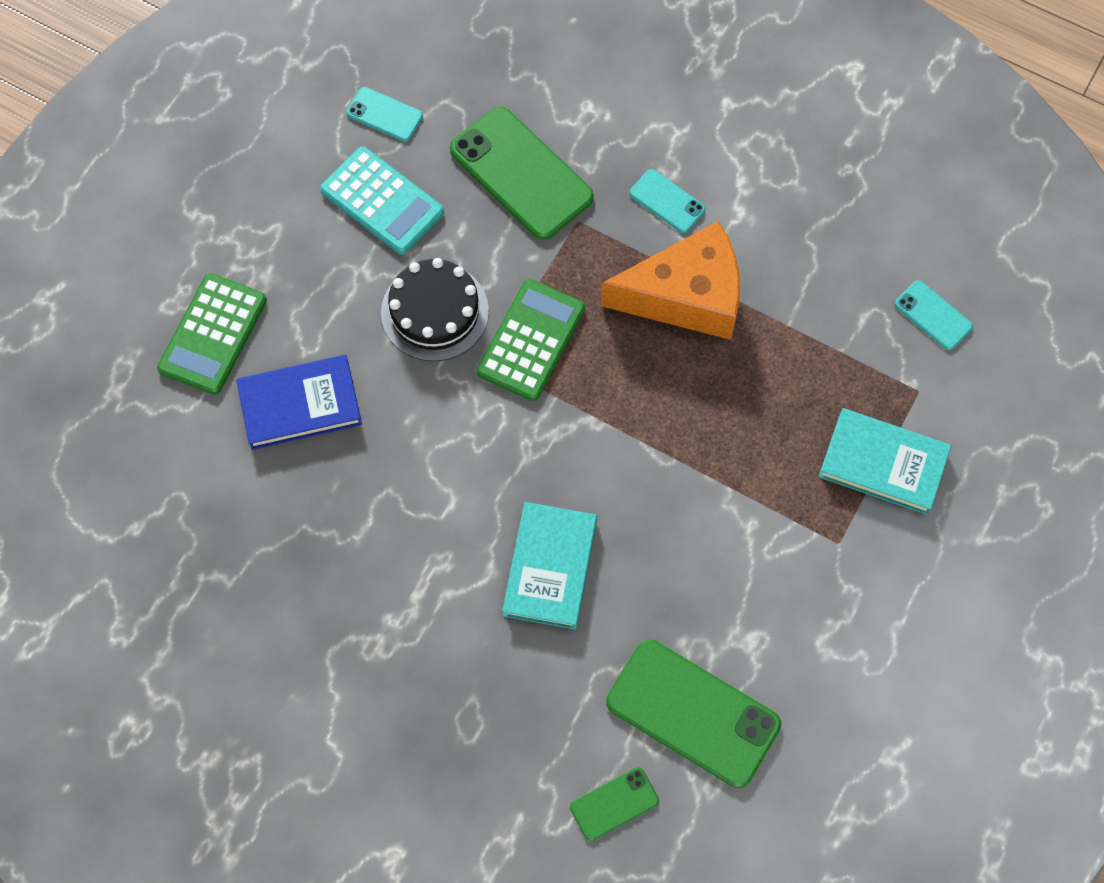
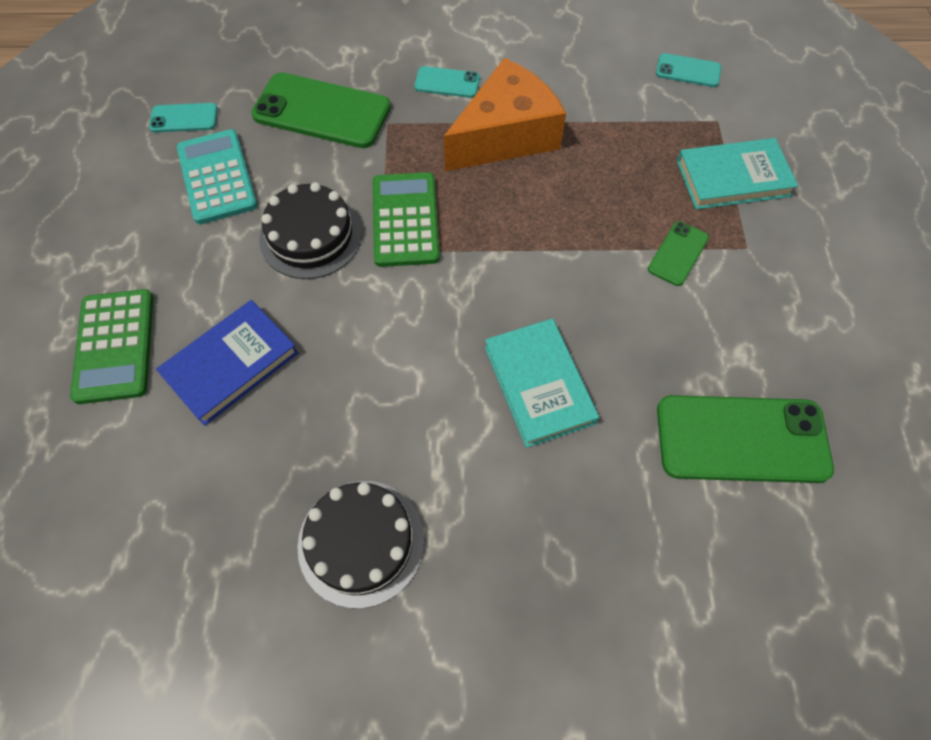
camera: 30 degrees left, 5 degrees down
turquoise calculator [320,146,444,255] -> turquoise calculator turned 120 degrees counterclockwise [177,129,258,224]
green phone [570,767,659,841] -> green phone moved to [648,221,709,286]
none -> black cake [297,481,424,609]

